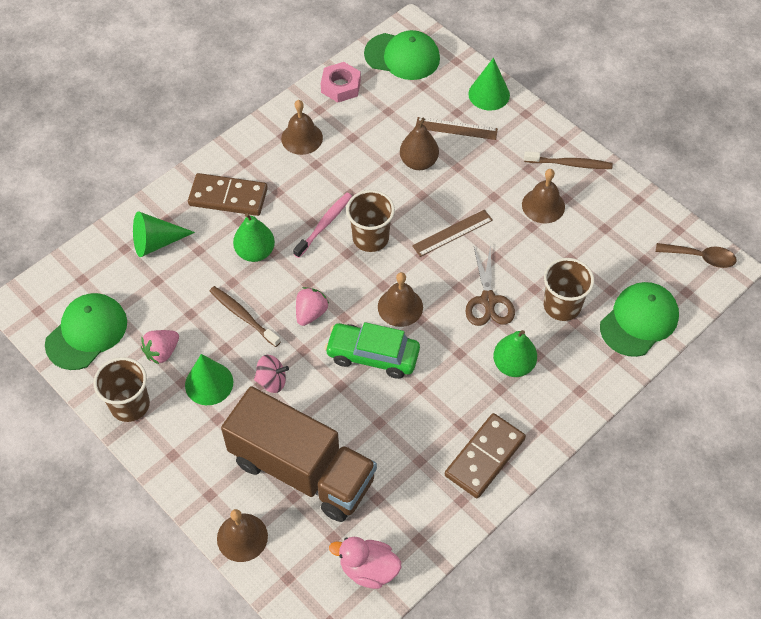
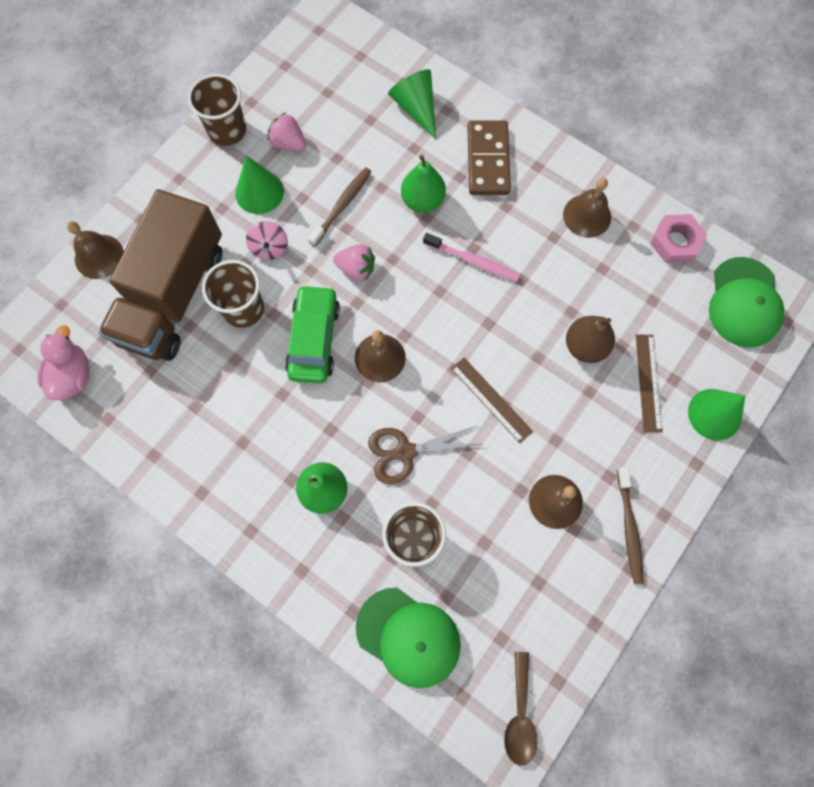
camera: 80 degrees right, 15 degrees up
green cap [45,293,127,370] -> none
brown cup [346,190,395,252] -> brown cup moved to [202,260,264,328]
brown domino [445,413,526,498] -> none

